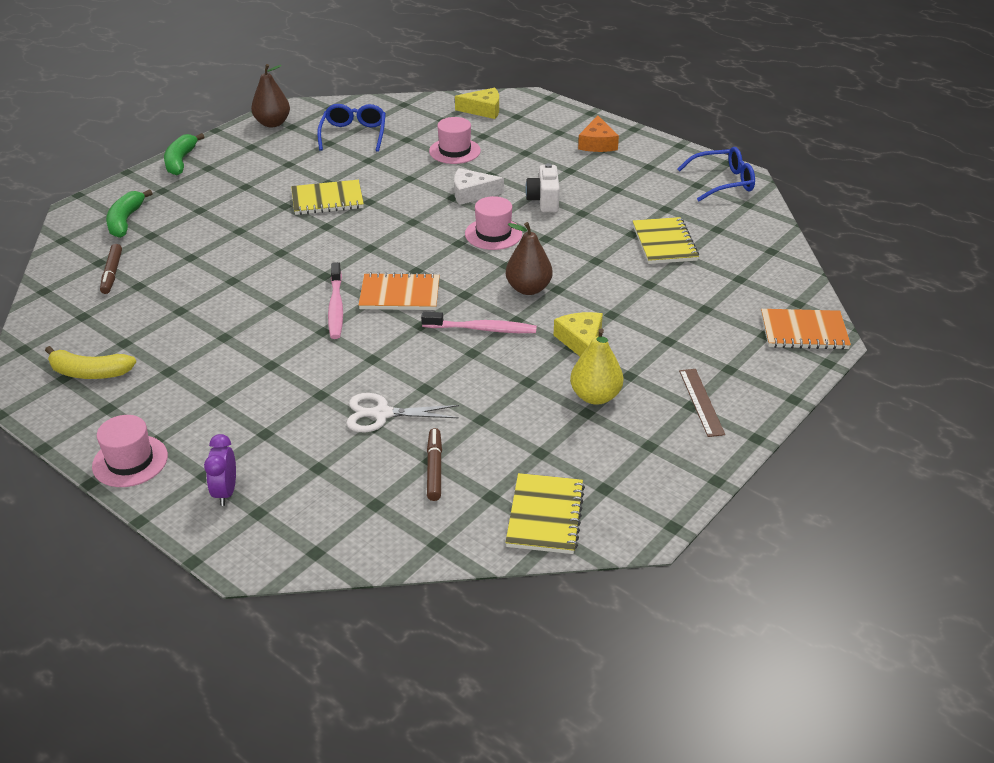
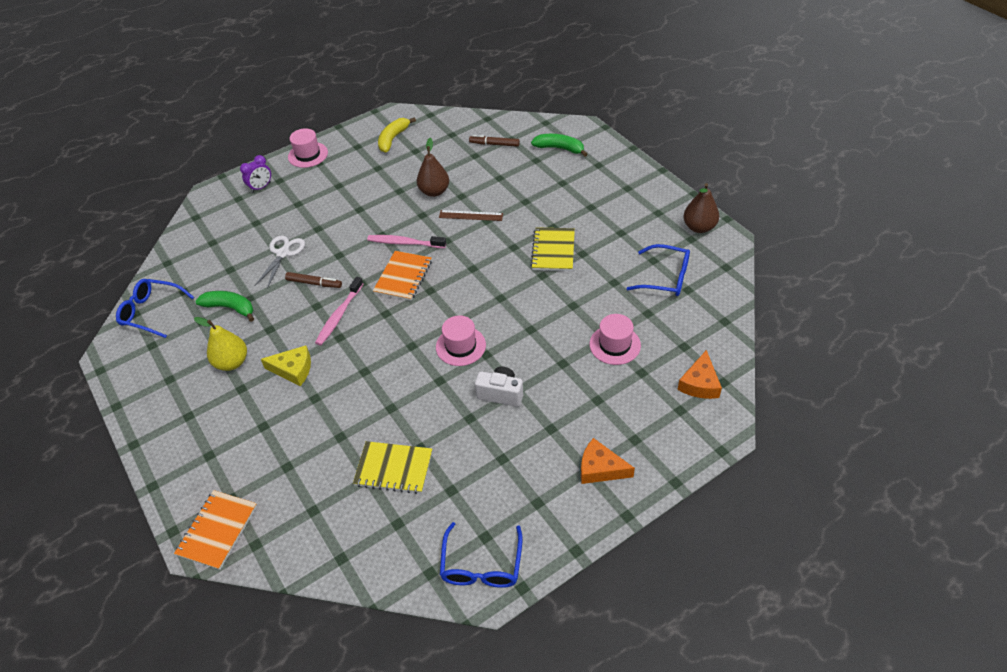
camera: 110 degrees right, 10 degrees up
green banana [164,133,204,175] -> green banana moved to [195,291,254,322]
purple clock [204,434,236,506] -> purple clock turned 120 degrees clockwise [240,155,271,193]
brown marker [427,428,442,501] -> brown marker moved to [285,272,342,288]
white cheese [454,168,504,205] -> none
yellow cheese [455,88,499,119] -> orange cheese [677,350,722,399]
yellow notebook [505,473,585,554] -> blue glasses [116,279,194,338]
brown pear [506,222,553,295] -> brown pear moved to [417,138,449,197]
brown ruler [679,369,725,437] -> brown ruler moved to [439,210,503,221]

